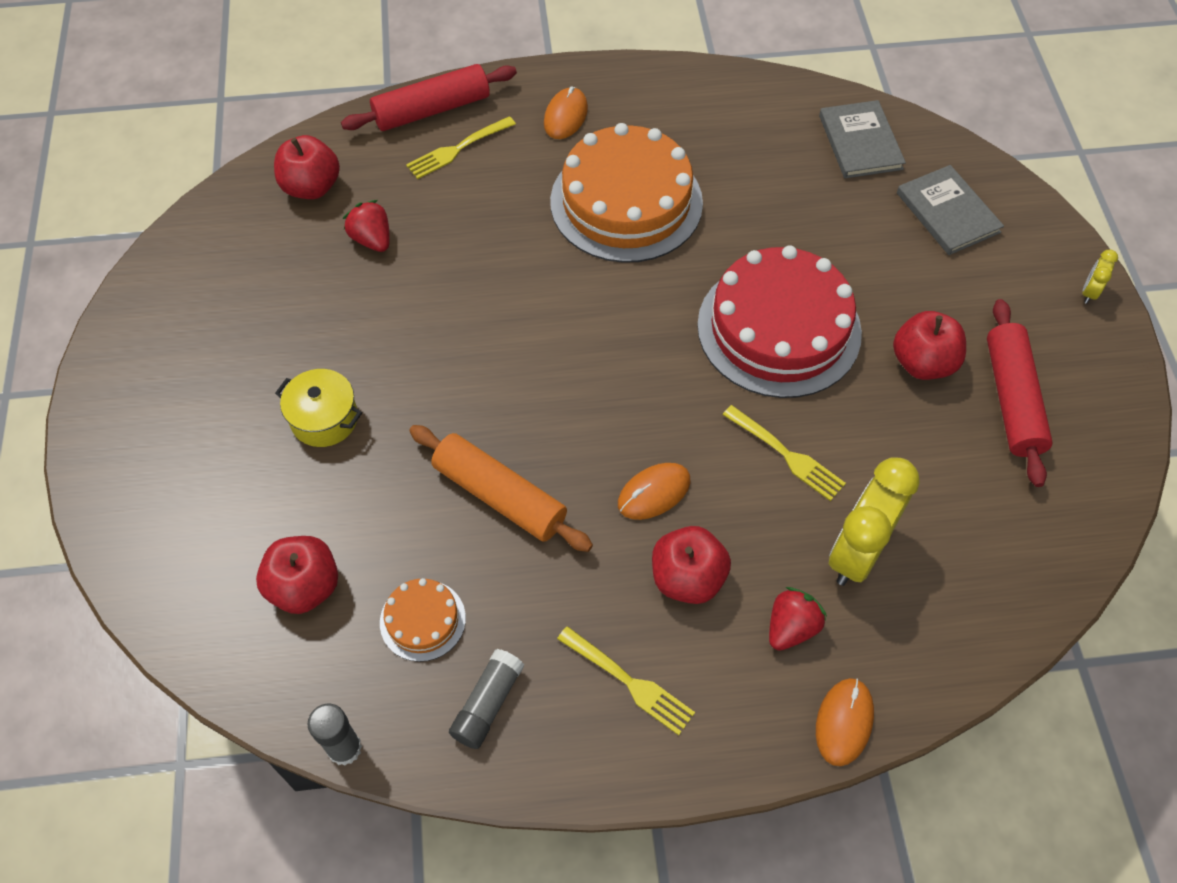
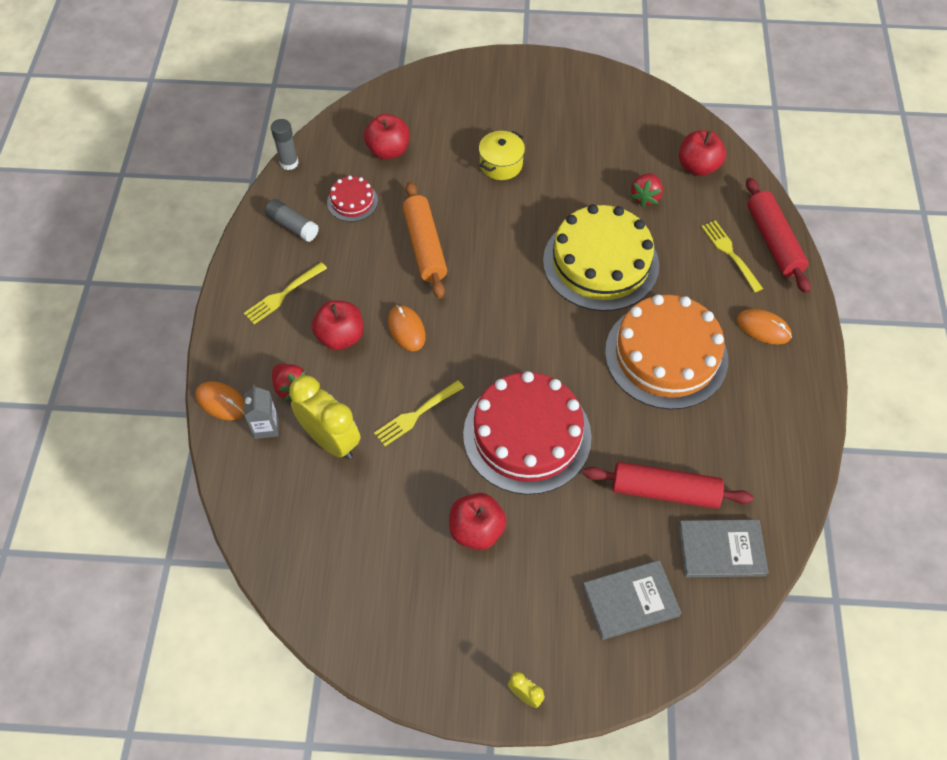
camera: 100 degrees right, 0 degrees up
red strawberry [343,200,390,252] -> red strawberry turned 135 degrees clockwise [630,173,663,207]
orange cake [380,578,466,662] -> red cake [327,176,378,222]
orange rolling pin [409,425,593,552] -> orange rolling pin turned 60 degrees counterclockwise [403,182,447,299]
red rolling pin [987,299,1053,487] -> red rolling pin moved to [583,462,754,509]
none -> grey carton [244,385,279,439]
none -> yellow cake [543,204,659,311]

